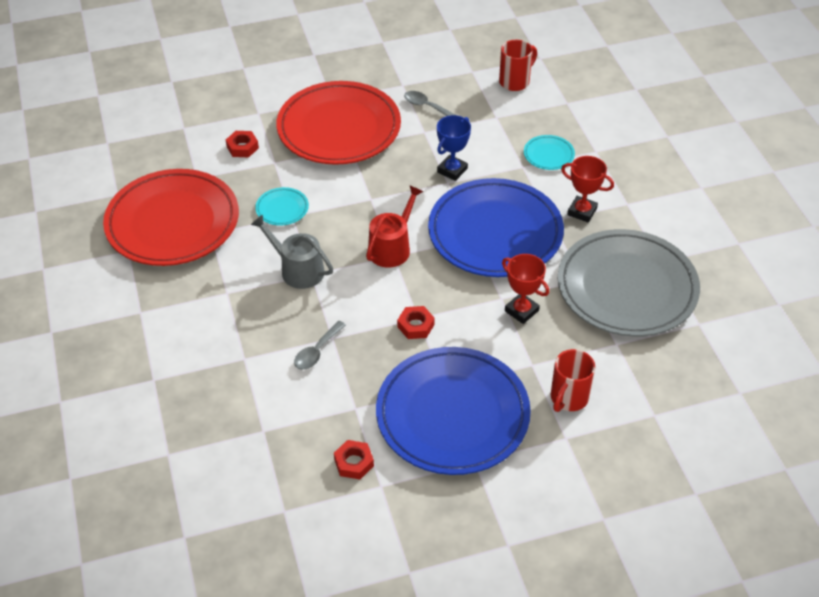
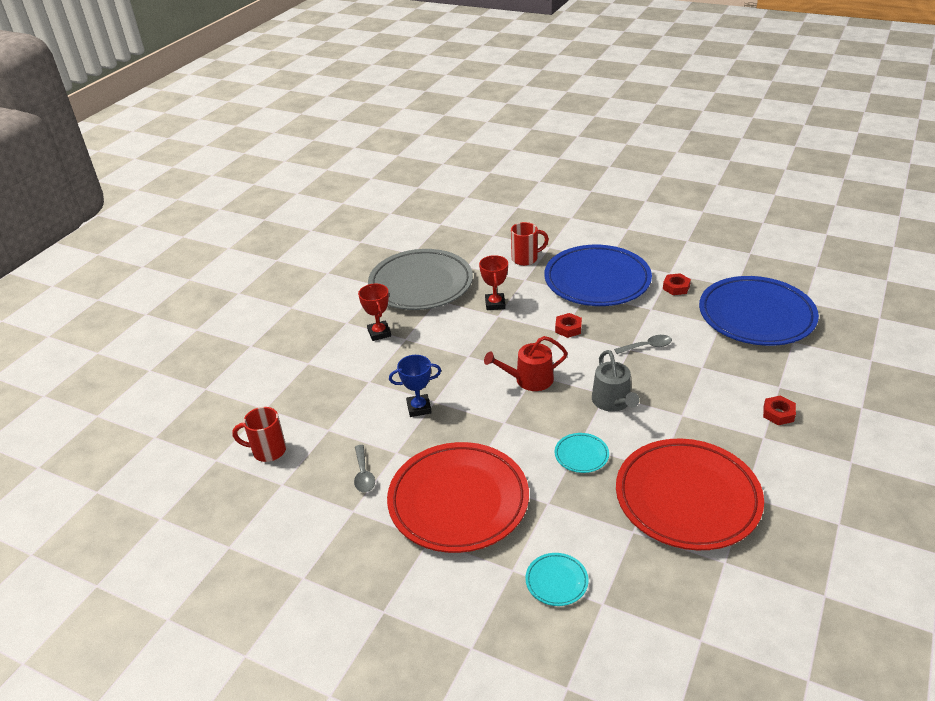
camera: 135 degrees left, 10 degrees down
red nut [226,131,259,157] -> red nut moved to [763,395,796,425]
blue plate [428,178,564,277] -> blue plate moved to [699,276,819,346]
turquoise plate [524,135,575,170] -> turquoise plate moved to [525,553,588,606]

